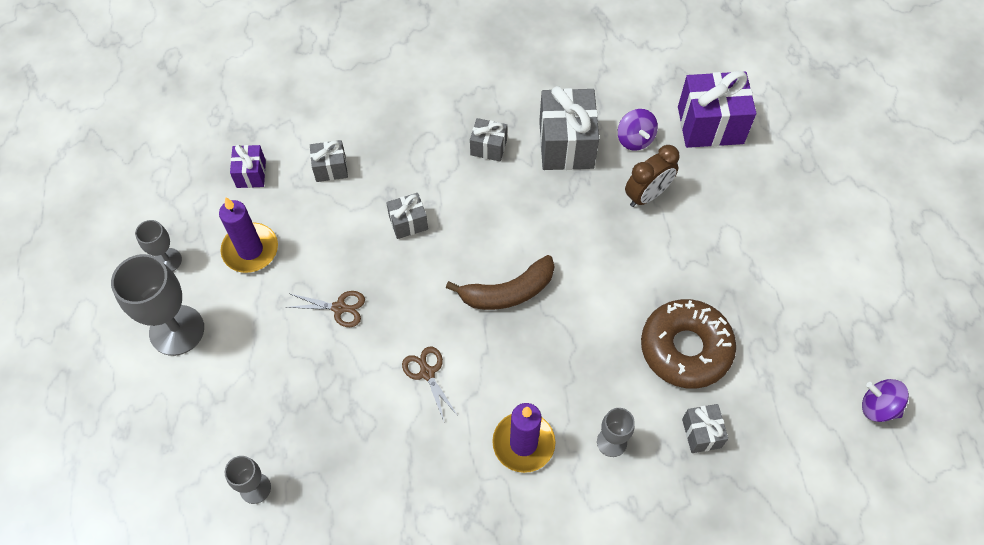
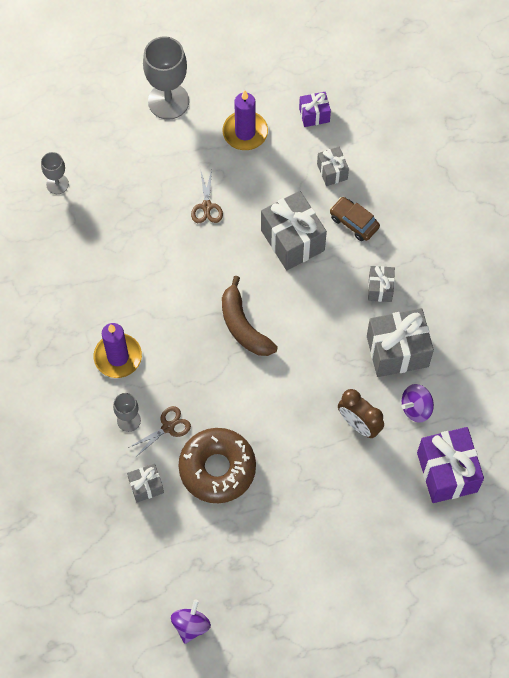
camera: 80 degrees right, 5 degrees up
grey goblet [135,220,182,271] -> none
grey gift [386,193,428,239] -> grey gift [261,191,327,270], size x1.90
brown scissors [402,347,458,421] -> brown scissors moved to [128,406,191,457]
none -> brown car [330,197,380,241]

